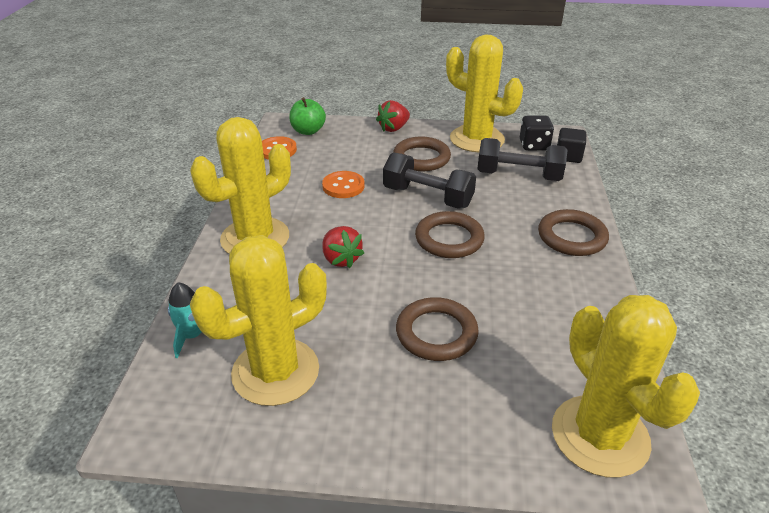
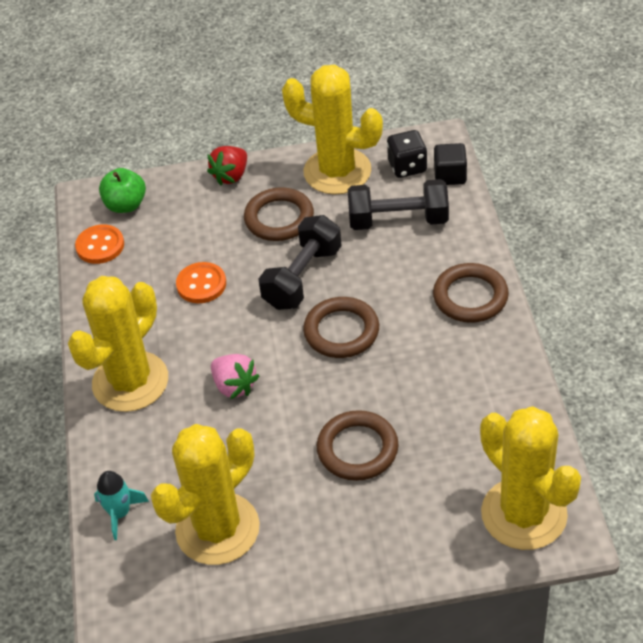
camera: 10 degrees left, 10 degrees up
red strawberry [322,226,364,268] -> pink strawberry [211,354,259,399]
black dumbbell [383,153,476,209] -> black dumbbell turned 75 degrees counterclockwise [259,215,342,310]

